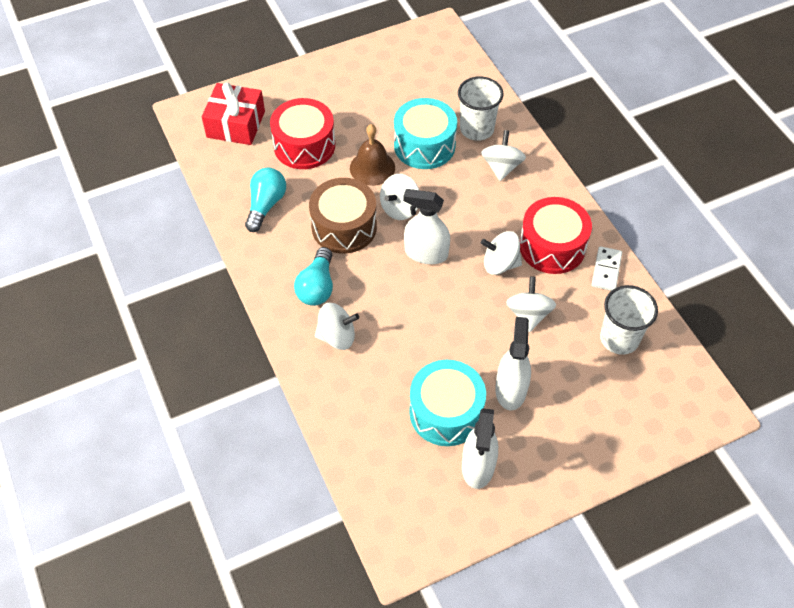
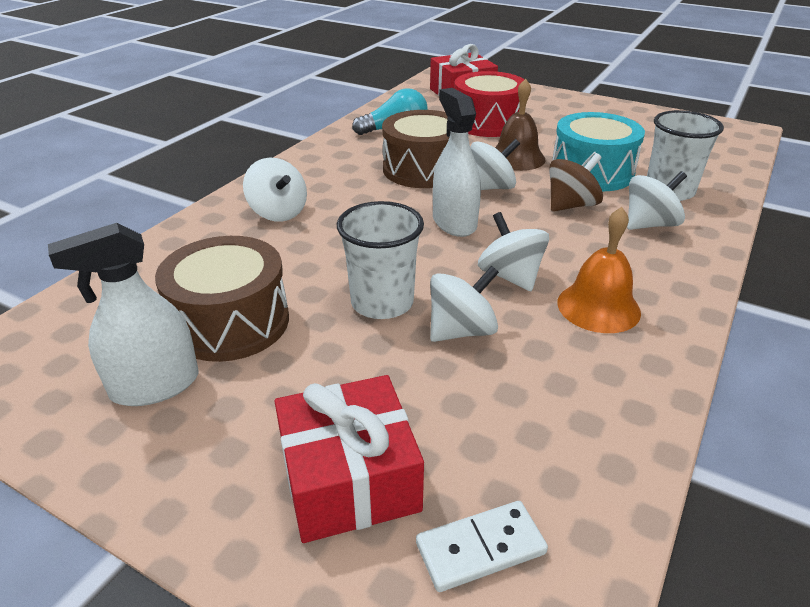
camera: 55 degrees right, 20 degrees down
turquoise light bulb [294,247,333,306] -> none
white spinning top [380,174,419,220] -> white spinning top turned 150 degrees clockwise [470,139,520,190]
turquoise drum [409,360,486,446] -> brown drum [155,236,289,362]
white spray bottle [495,317,531,410] -> none
red drum [520,197,592,274] -> orange bell [557,207,641,333]
white domino [592,246,622,291] -> white domino moved to [416,501,548,592]
white cup [600,285,658,355] -> white cup moved to [337,201,424,319]
none -> red gift [275,375,424,543]
none -> brown spinning top [549,153,603,212]

